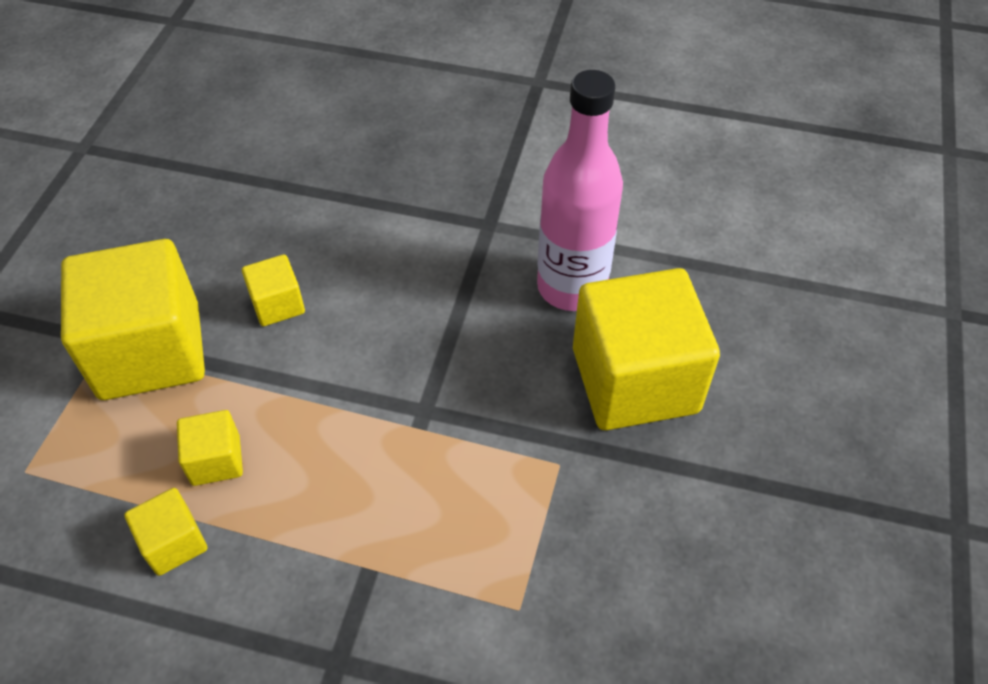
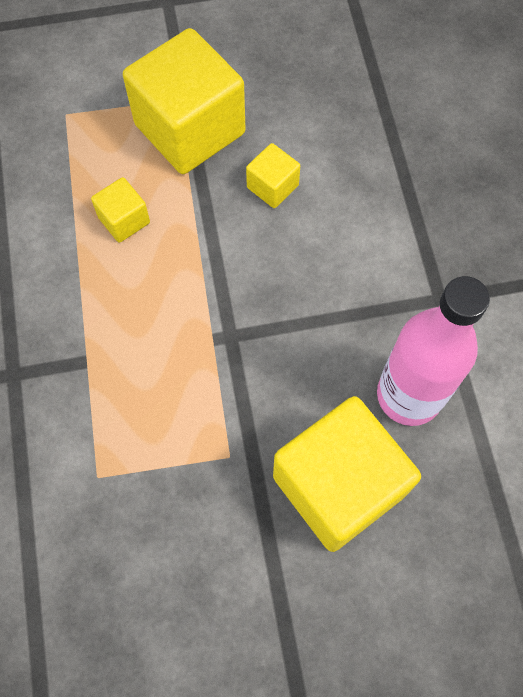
camera: 65 degrees right, 15 degrees up
yellow cube [124,488,207,576] -> none

